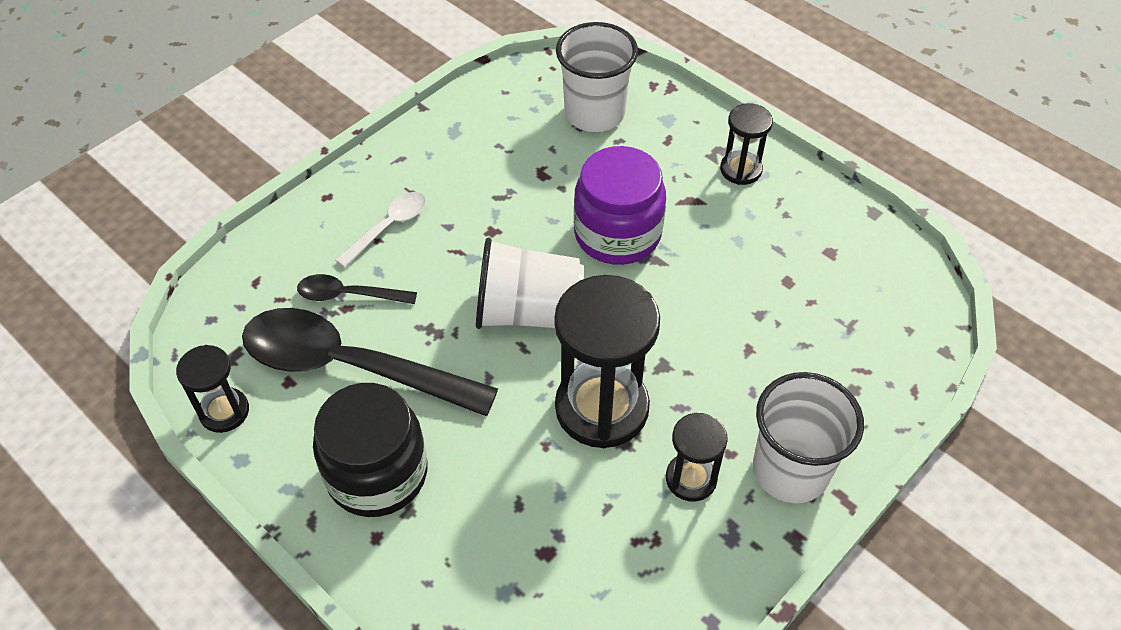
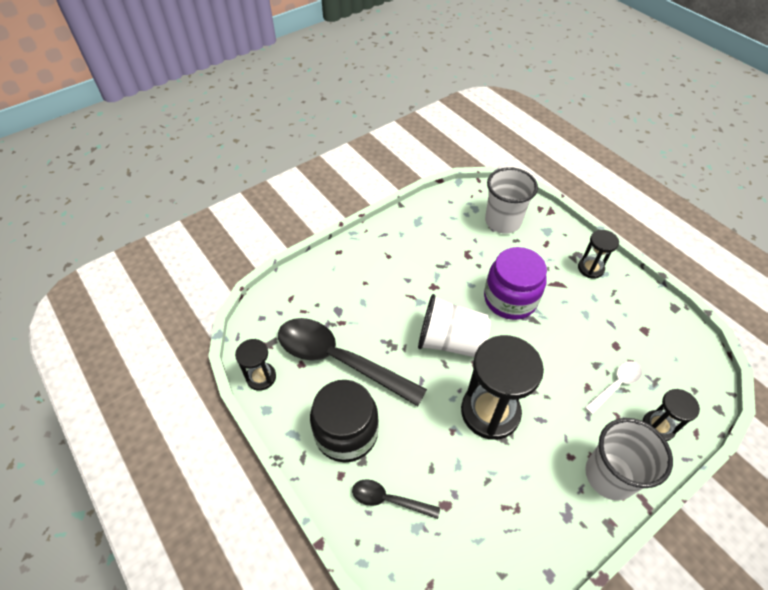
camera: 10 degrees right, 0 degrees up
black spoon [297,274,417,304] -> black spoon moved to [352,479,440,519]
white spoon [335,192,426,268] -> white spoon moved to [584,361,642,415]
black hourglass [666,413,728,502] -> black hourglass moved to [643,389,700,441]

